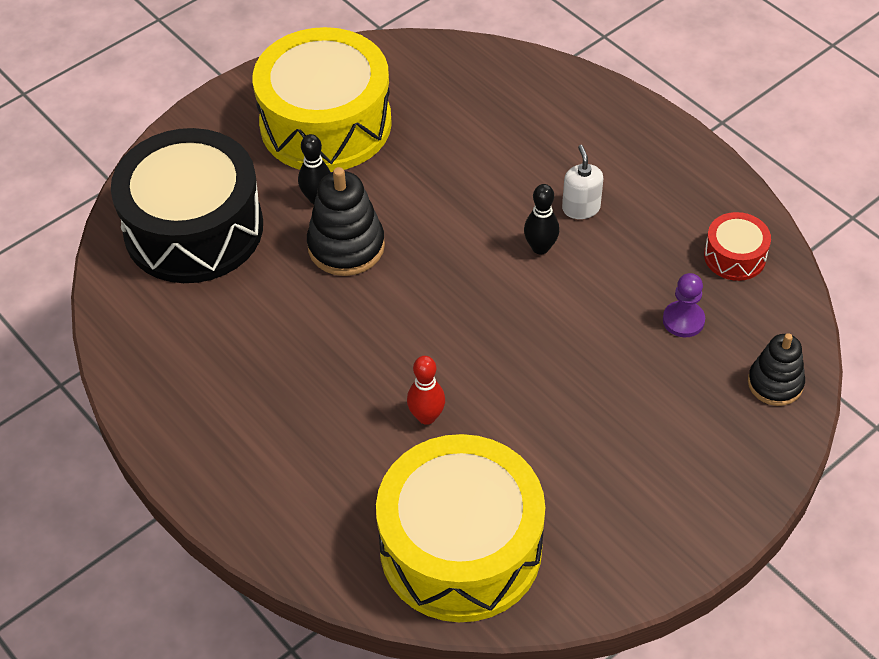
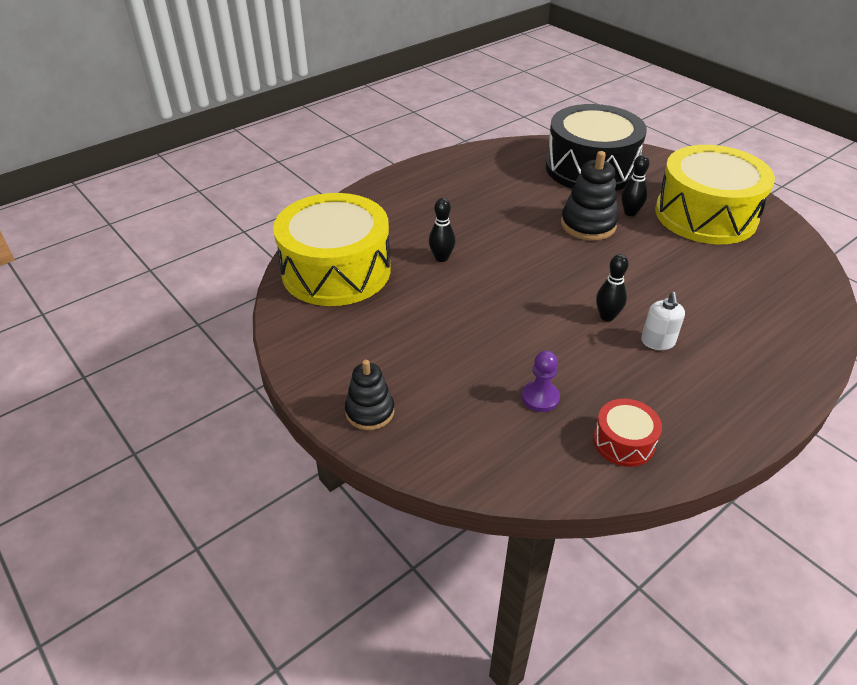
camera: 90 degrees right, 10 degrees down
red bowling pin [407,356,445,425] -> black bowling pin [429,198,456,262]
white soap dispenser [562,145,604,219] -> white soap dispenser turned 105 degrees clockwise [641,292,685,350]
black stacking toy [748,333,805,406] -> black stacking toy moved to [345,360,394,430]

